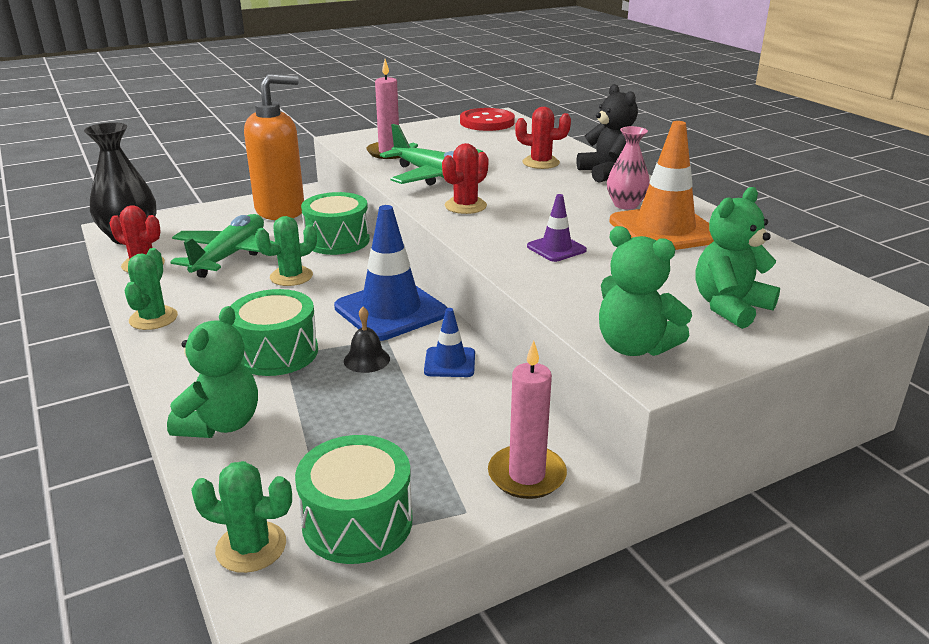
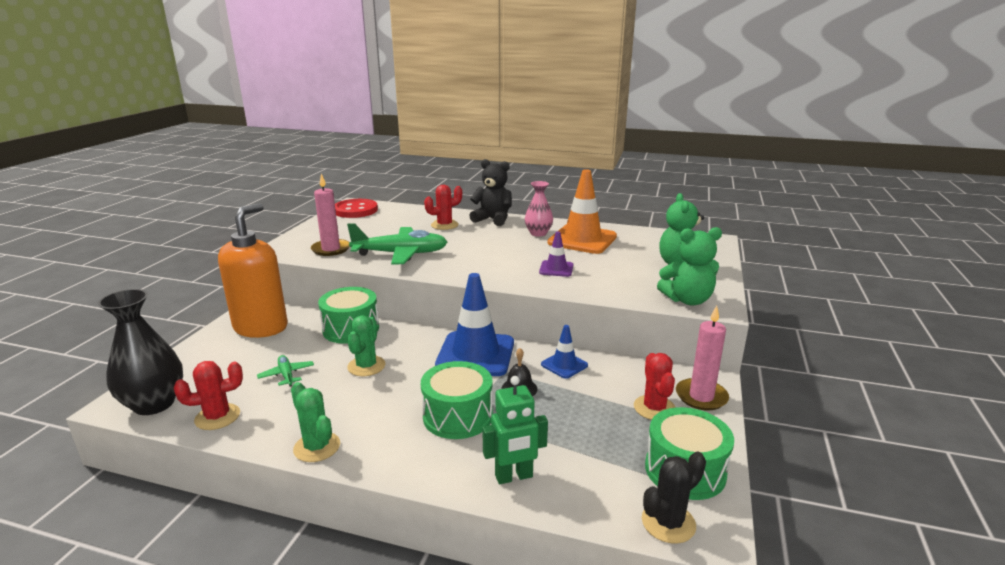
camera: 45 degrees left, 5 degrees down
green teddy bear [167,306,258,438] -> green robot [482,376,548,484]
green plane [170,214,274,278] -> green plane [257,355,314,387], size x0.46
green cactus [191,461,292,573] -> black cactus [642,452,706,544]
red cactus [442,143,489,214] -> red cactus moved to [634,353,676,420]

